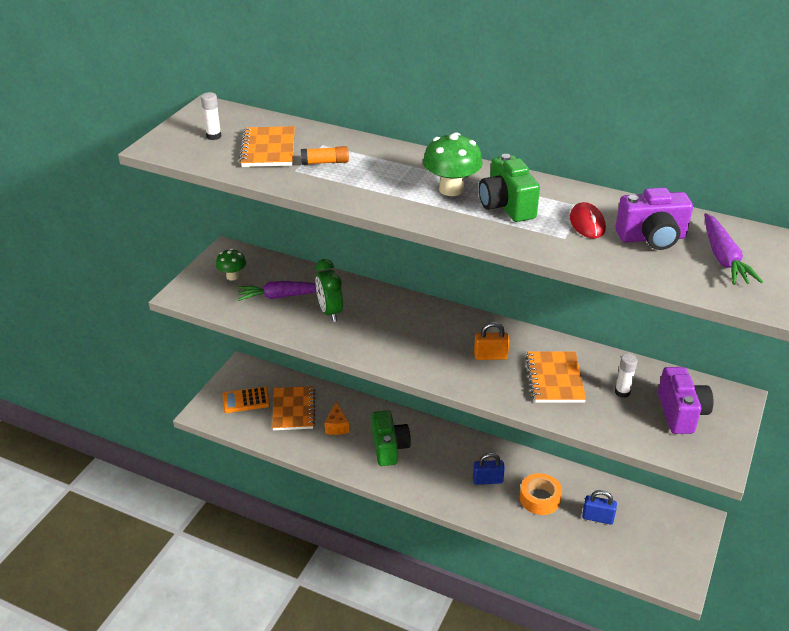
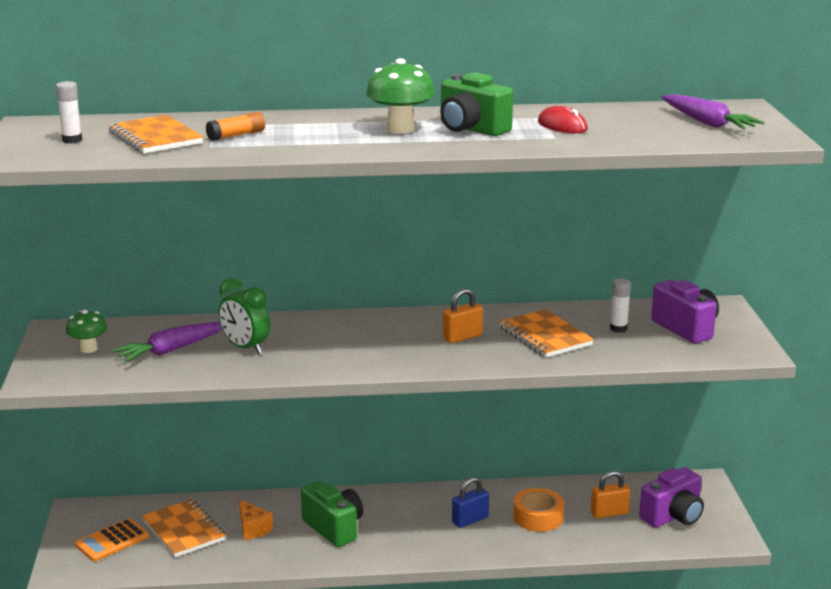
camera: 30 degrees left, 15 degrees down
blue padlock [582,490,617,525] -> orange padlock [591,471,631,518]
purple camera [615,188,693,250] -> purple camera moved to [639,467,704,528]

